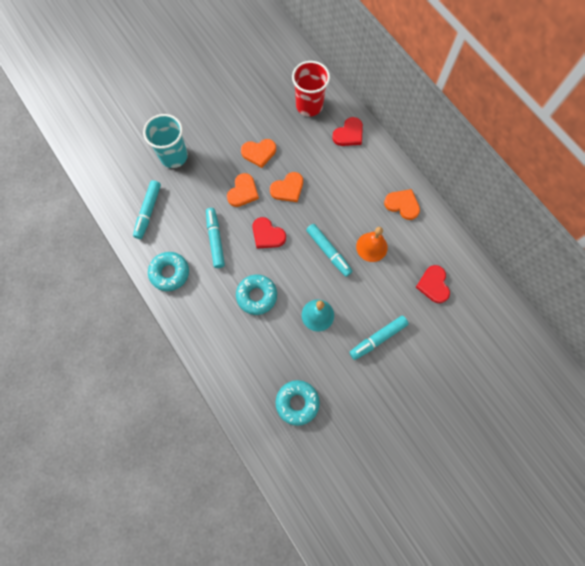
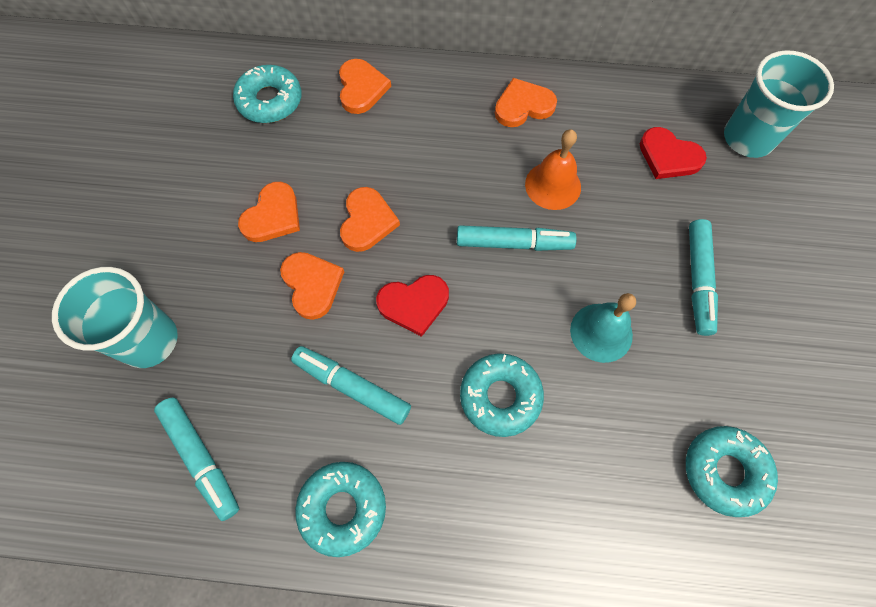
camera: 50 degrees left, 5 degrees down
red cup [292,61,330,117] -> turquoise donut [233,65,302,123]
red heart [332,117,363,146] -> orange heart [339,59,391,114]
none -> turquoise cup [724,50,834,158]

